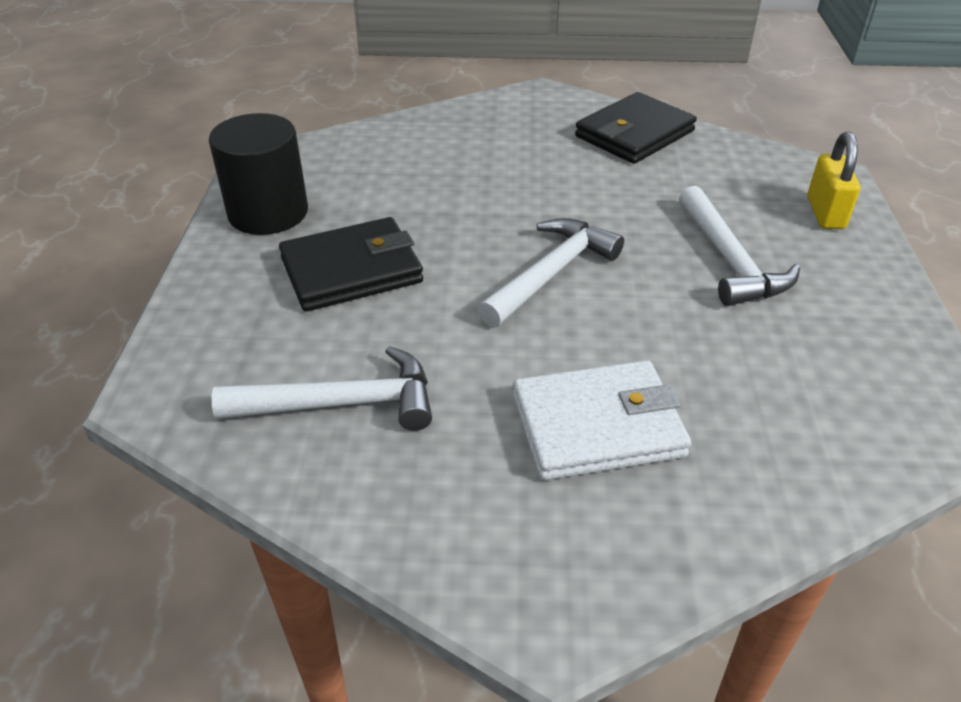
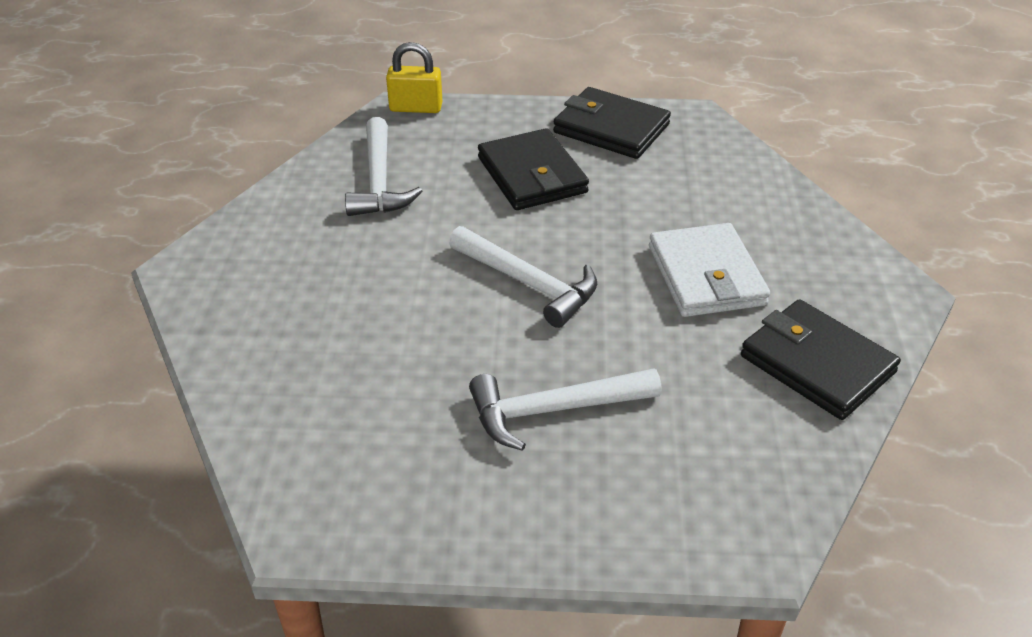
camera: 90 degrees right, 0 degrees up
black cylinder [209,113,308,235] -> black wallet [553,87,671,159]
white wallet [513,360,691,480] -> white wallet moved to [649,223,770,317]
yellow padlock [807,132,860,229] -> yellow padlock moved to [386,42,442,113]

